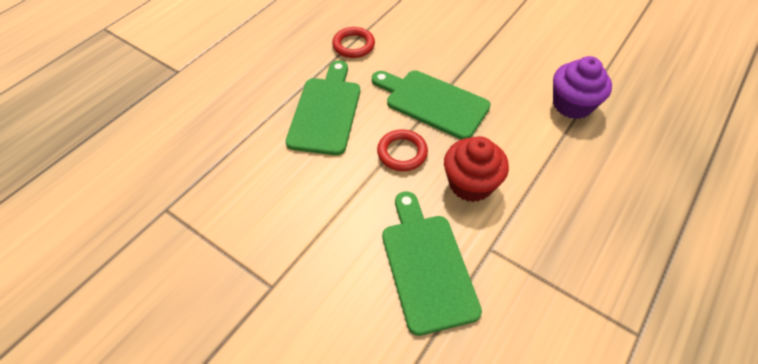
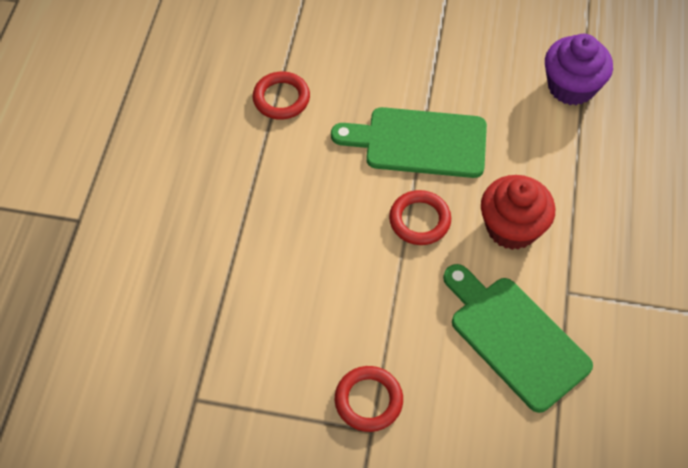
camera: 25 degrees left, 5 degrees up
green cutting board [286,60,360,156] -> none
none -> red ring [335,366,403,432]

